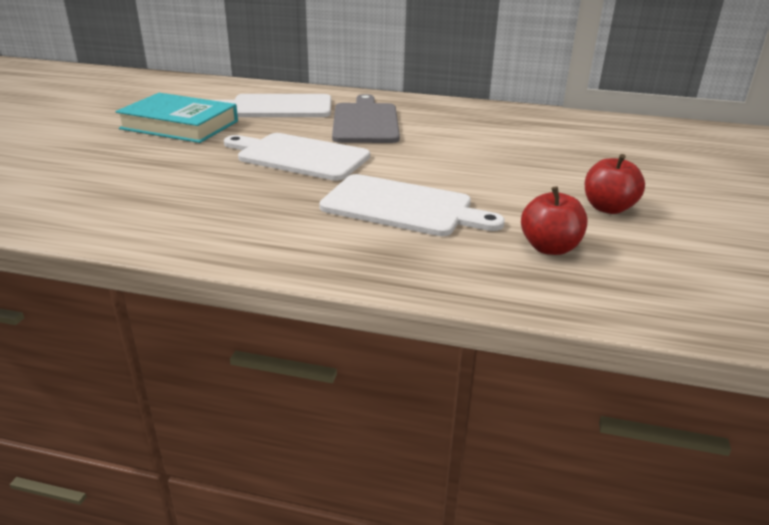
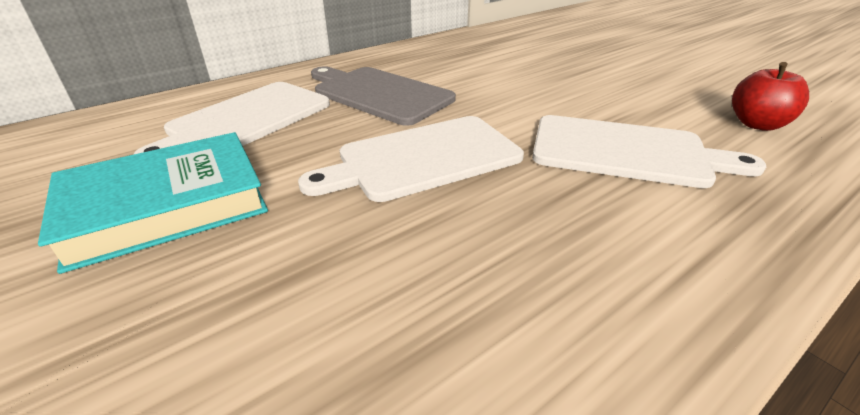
camera: 50 degrees left, 5 degrees up
white cutting board [319,174,505,236] -> white cutting board turned 45 degrees clockwise [532,115,766,188]
red apple [585,154,645,214] -> none

